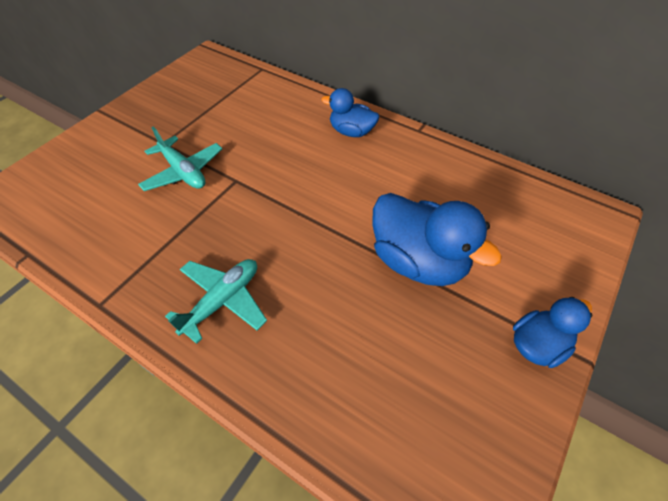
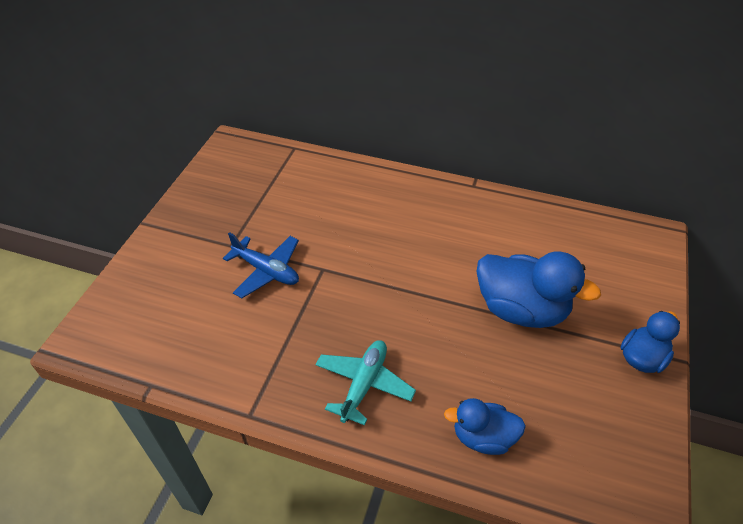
camera: 15 degrees left, 5 degrees down
turquoise plane [138,127,222,191] -> blue plane [223,232,299,298]
blue duck [321,88,379,137] -> blue duck moved to [444,398,526,455]

